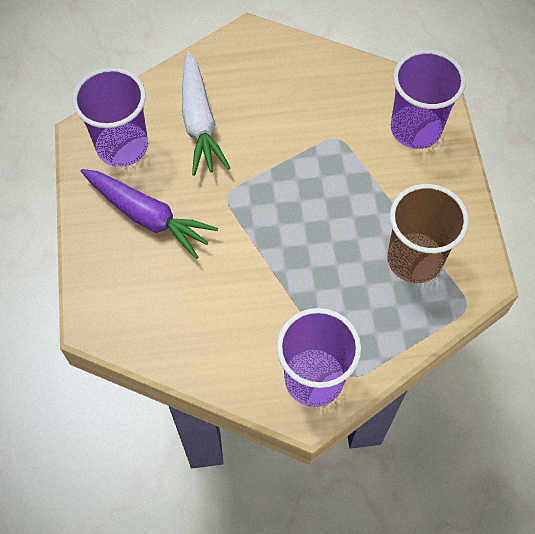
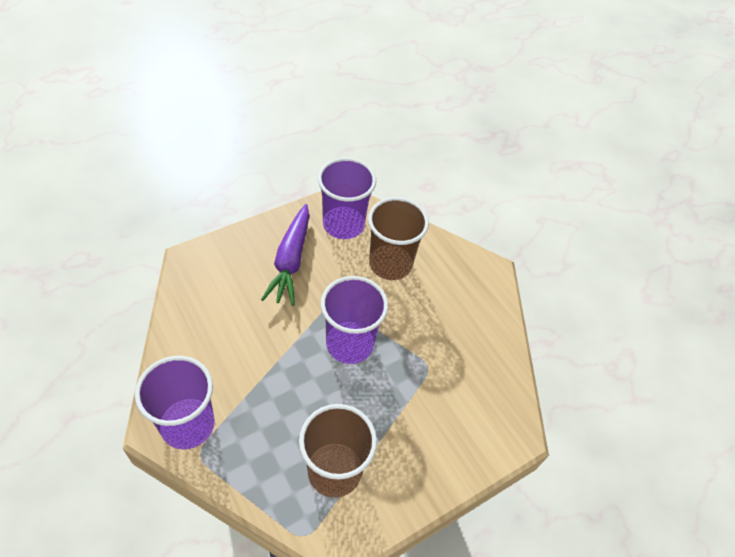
camera: 60 degrees right, 10 degrees down
white carrot [182,52,230,176] -> brown cup [368,197,429,280]
purple cup [391,50,466,149] -> purple cup moved to [321,276,388,364]

